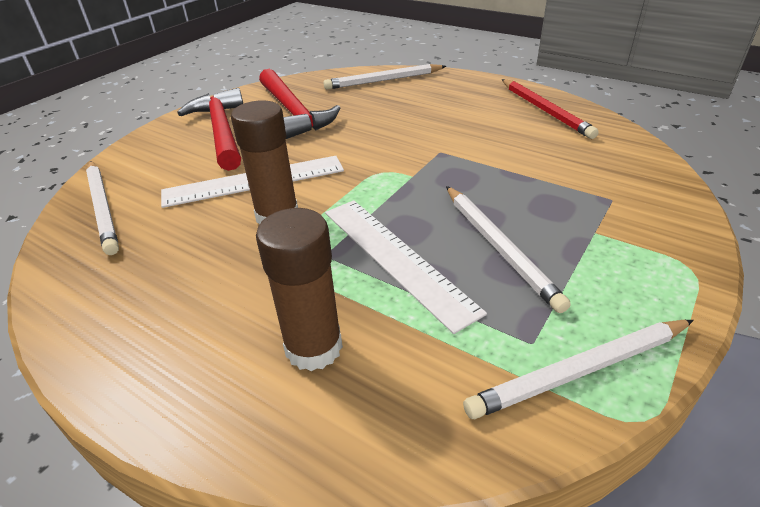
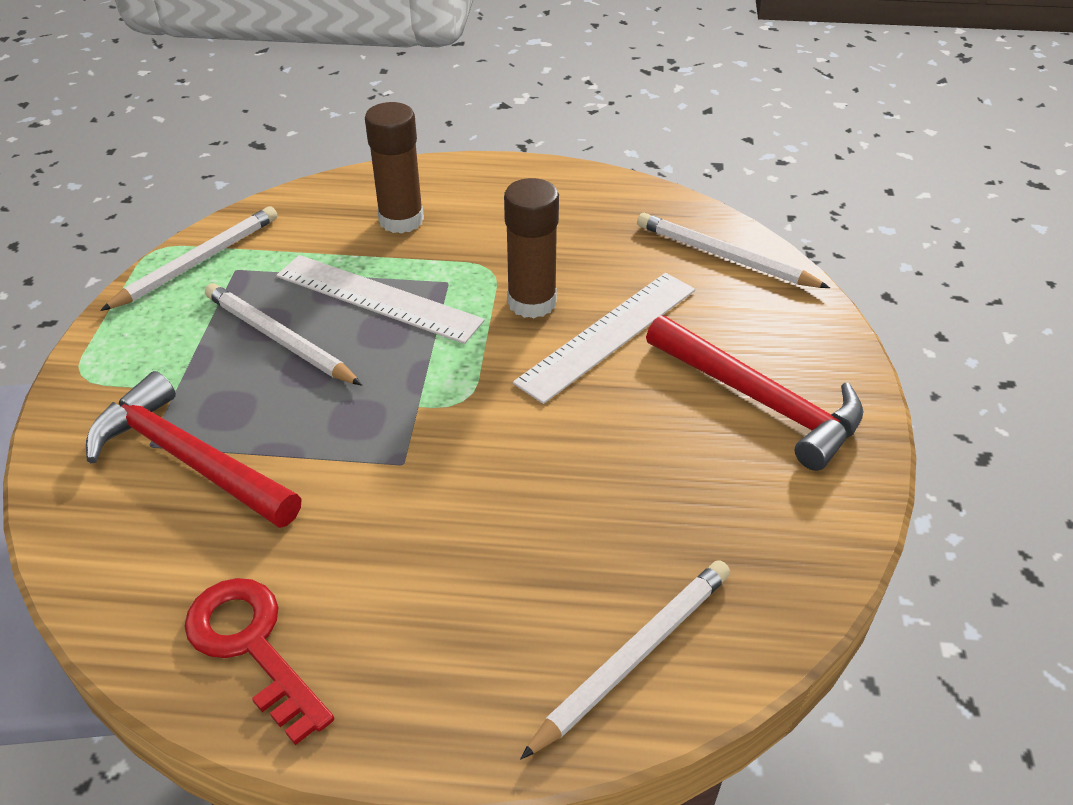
camera: 150 degrees right, 5 degrees up
red hammer [259,69,340,139] -> red hammer moved to [86,371,302,528]
red pencil [502,79,599,139] -> red key [184,578,334,745]

